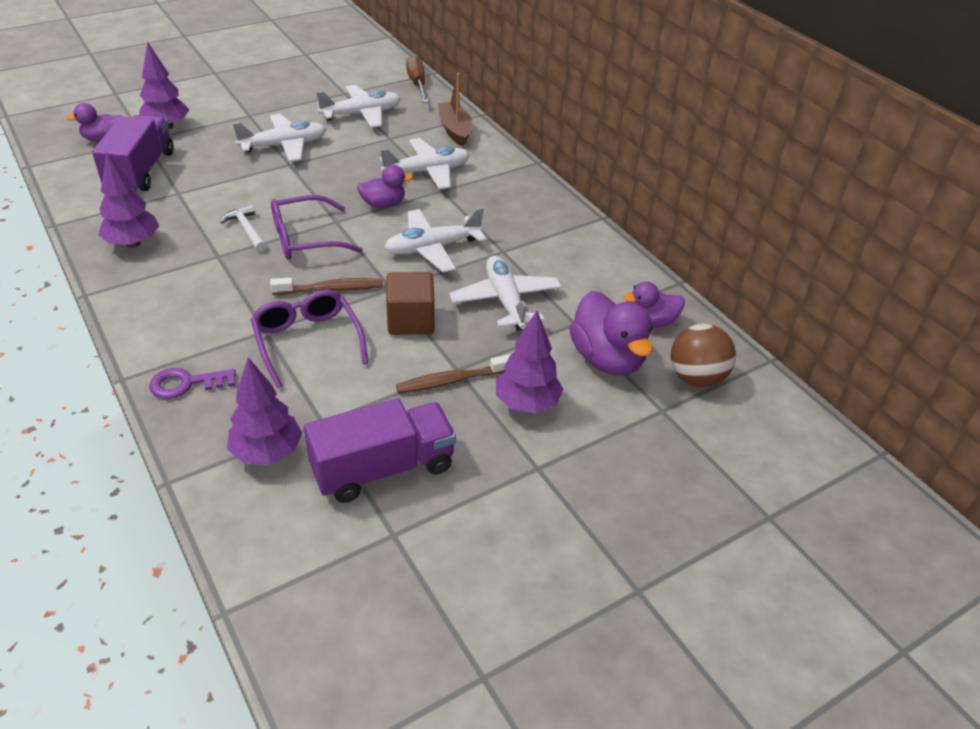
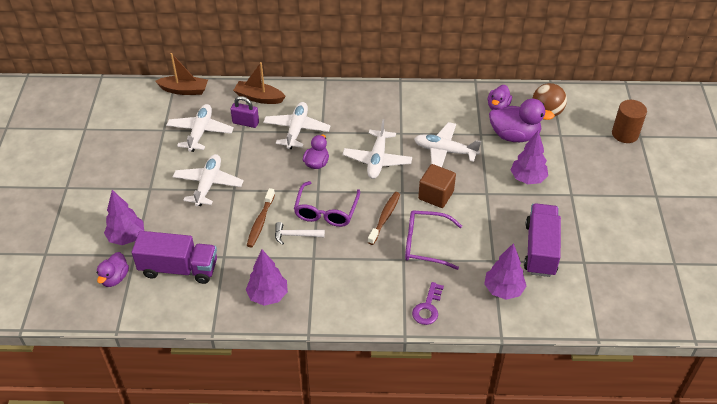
camera: 55 degrees left, 5 degrees up
purple truck [92,115,174,192] -> purple truck turned 150 degrees clockwise [132,231,217,284]
brown toothbrush [396,354,511,394] -> brown toothbrush moved to [247,188,275,247]
brown screwdriver [406,56,429,102] -> brown boat [155,53,208,95]
none -> purple padlock [230,96,259,128]
none -> brown cylinder [612,100,647,143]

